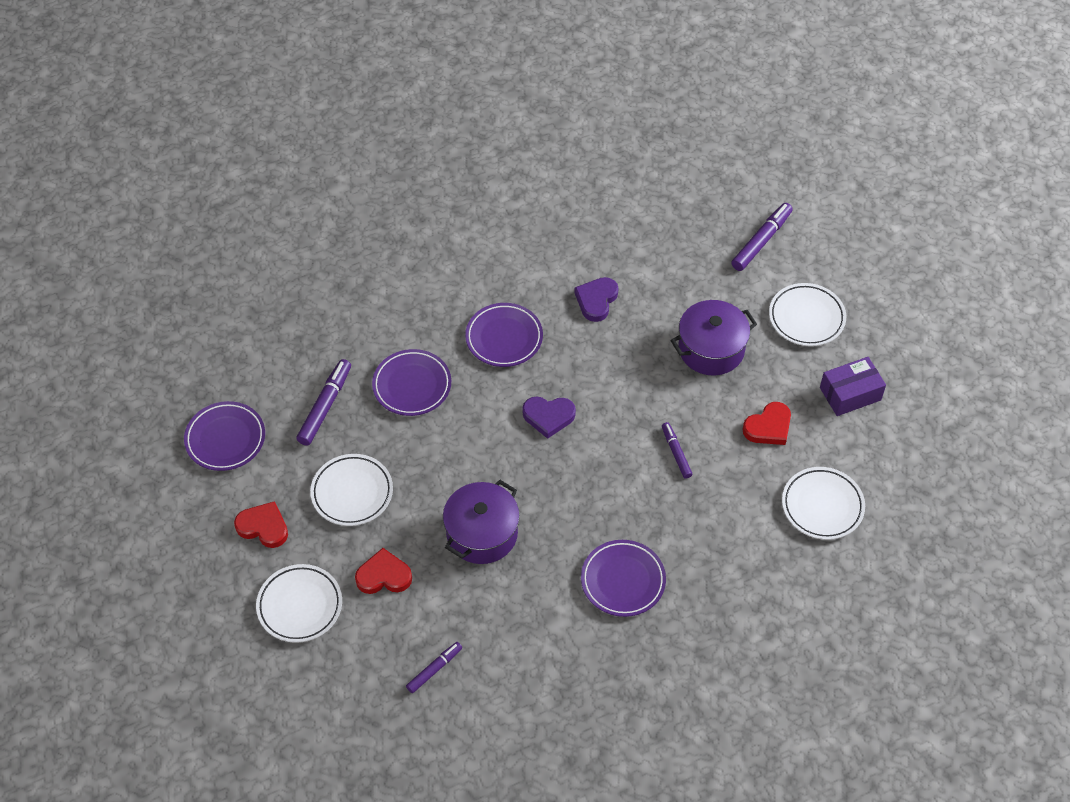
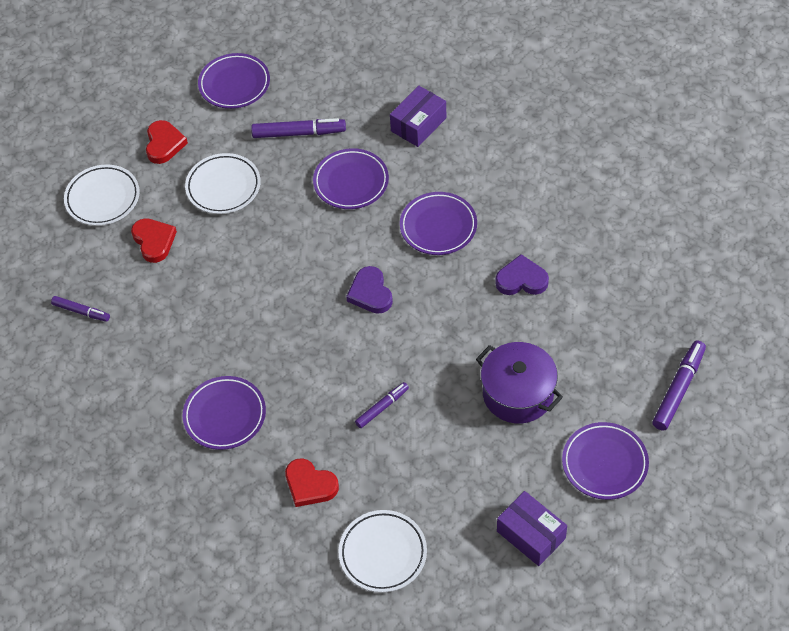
camera: 70 degrees right, 0 degrees up
purple pot [443,480,520,564] -> none
purple marker [731,203,793,271] -> purple marker turned 75 degrees counterclockwise [652,341,706,431]
red heart [742,402,791,445] -> red heart moved to [285,458,339,507]
white plate [769,283,846,346] -> purple plate [562,422,649,500]
none -> purple box [390,86,447,147]

